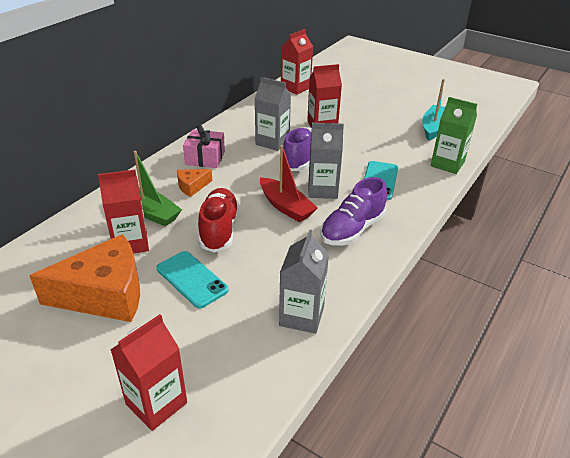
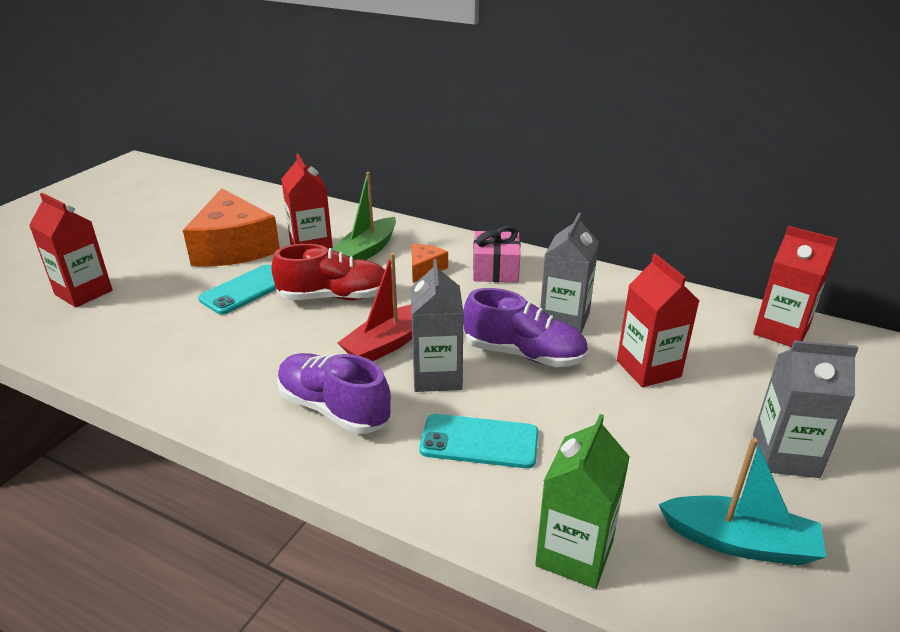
camera: 85 degrees right, 5 degrees down
orange cheese [177,169,212,197] -> orange cheese turned 60 degrees clockwise [412,244,448,283]
grey carton [279,230,329,334] -> grey carton moved to [753,340,858,478]

